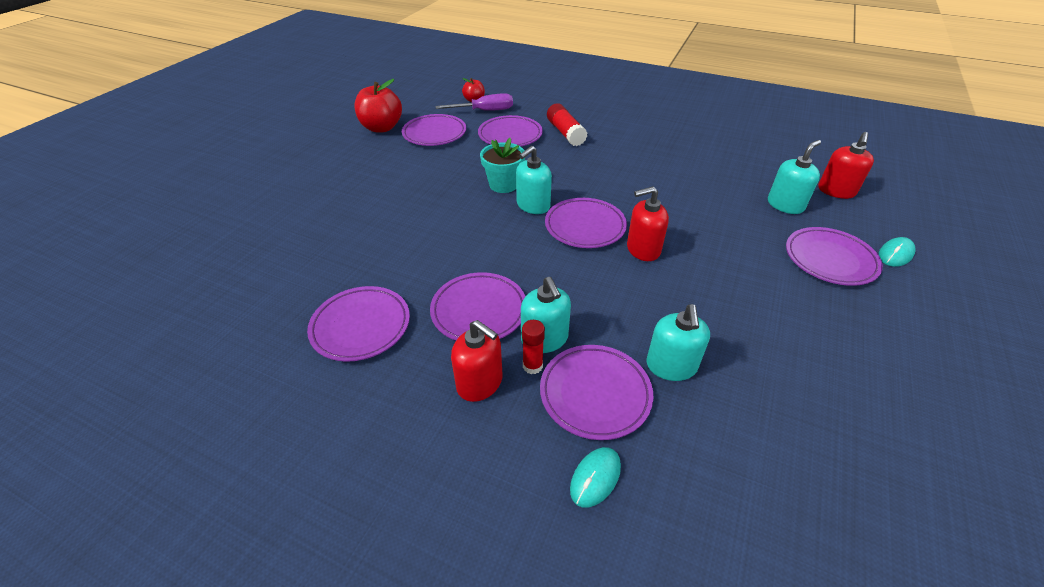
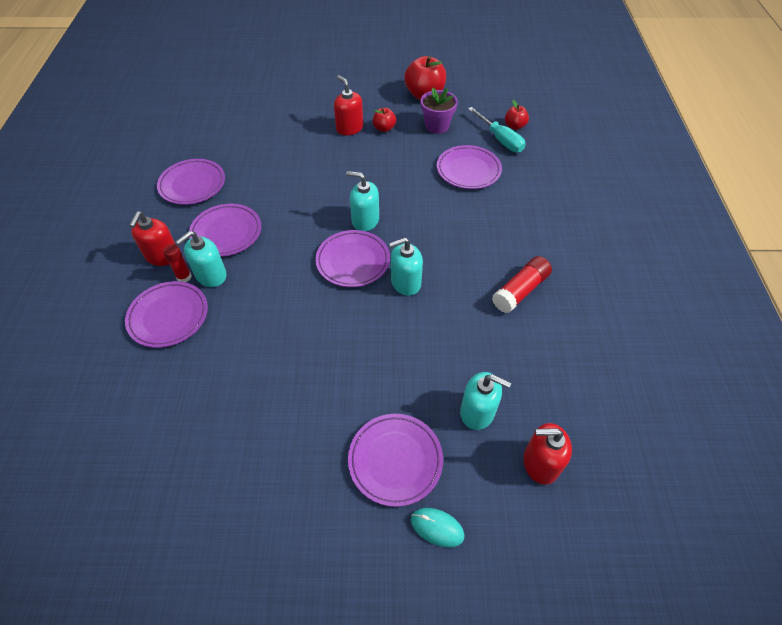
camera: 65 degrees right, 10 degrees up
purple plate [402,114,466,146] -> purple flower pot [421,88,458,134]
purple screwdriver [435,93,513,111] -> turquoise screwdriver [468,107,526,152]
turquoise flower pot [480,138,525,193] -> none
red glue stick [547,103,587,146] -> red glue stick moved to [492,256,552,313]
turquoise mouse [570,447,621,508] -> none
red soap dispenser [627,186,669,261] -> red soap dispenser moved to [334,75,363,135]
turquoise soap dispenser [647,304,710,381] -> turquoise soap dispenser moved to [389,237,423,296]
none -> red apple [373,108,396,132]

